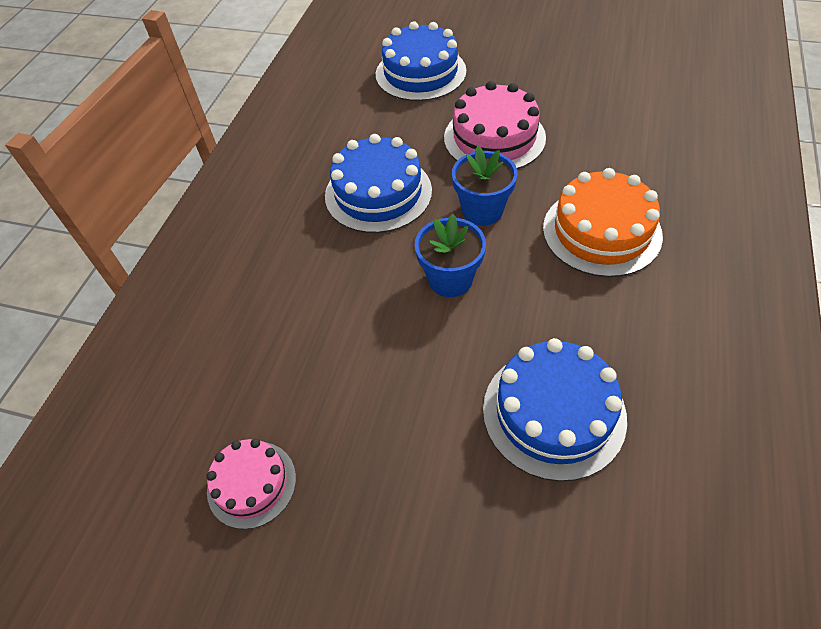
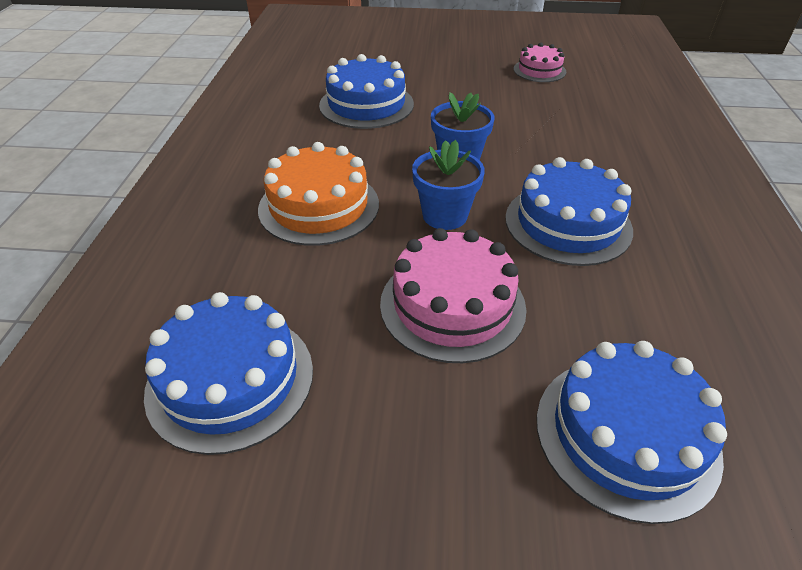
camera: 165 degrees right, 10 degrees down
none -> blue cake [144,292,313,455]

